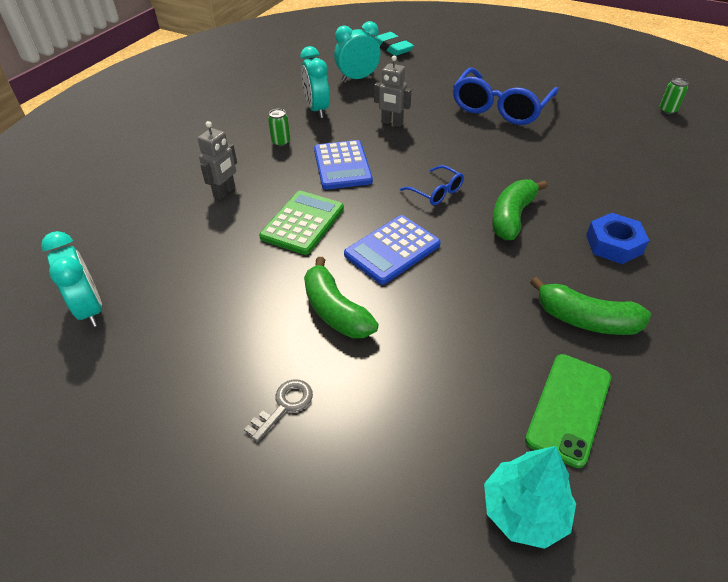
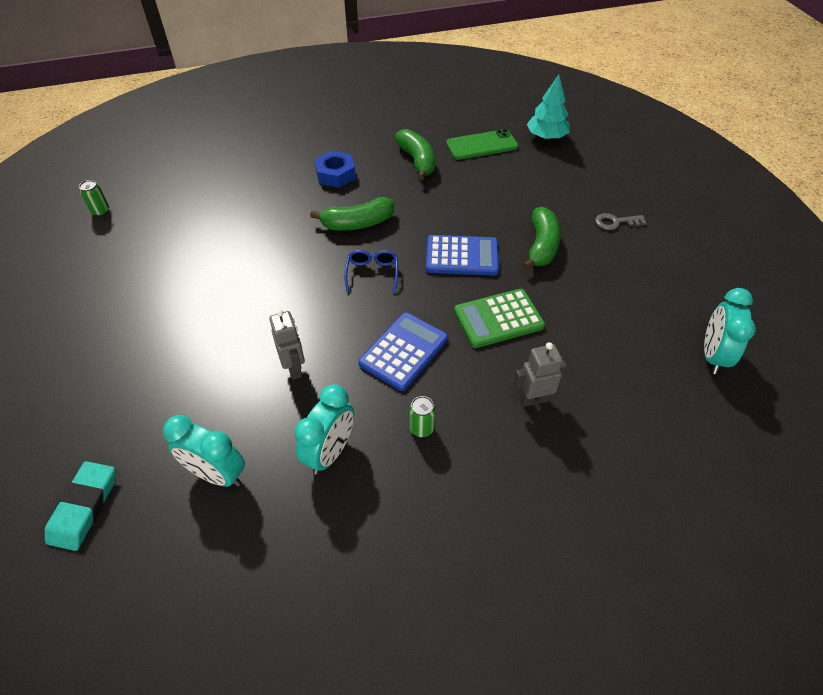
camera: 135 degrees left, 5 degrees up
blue glasses [453,68,559,125] -> none

